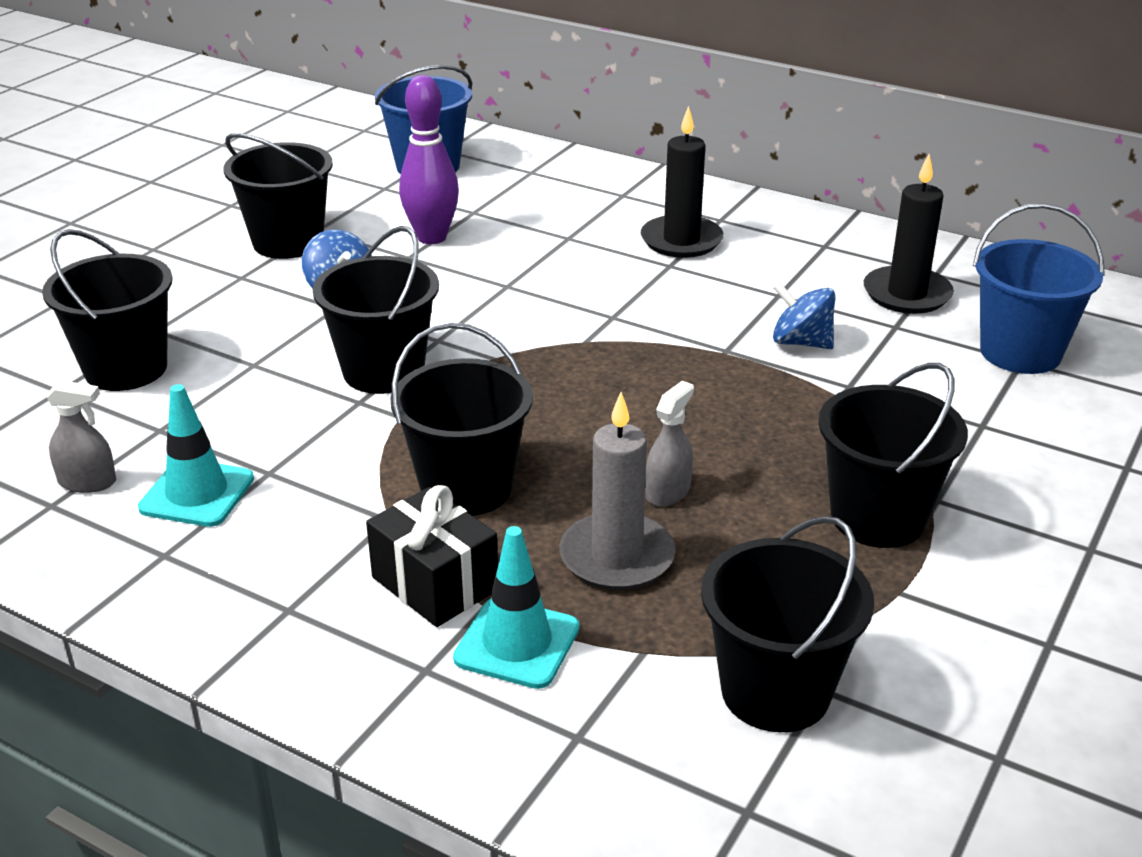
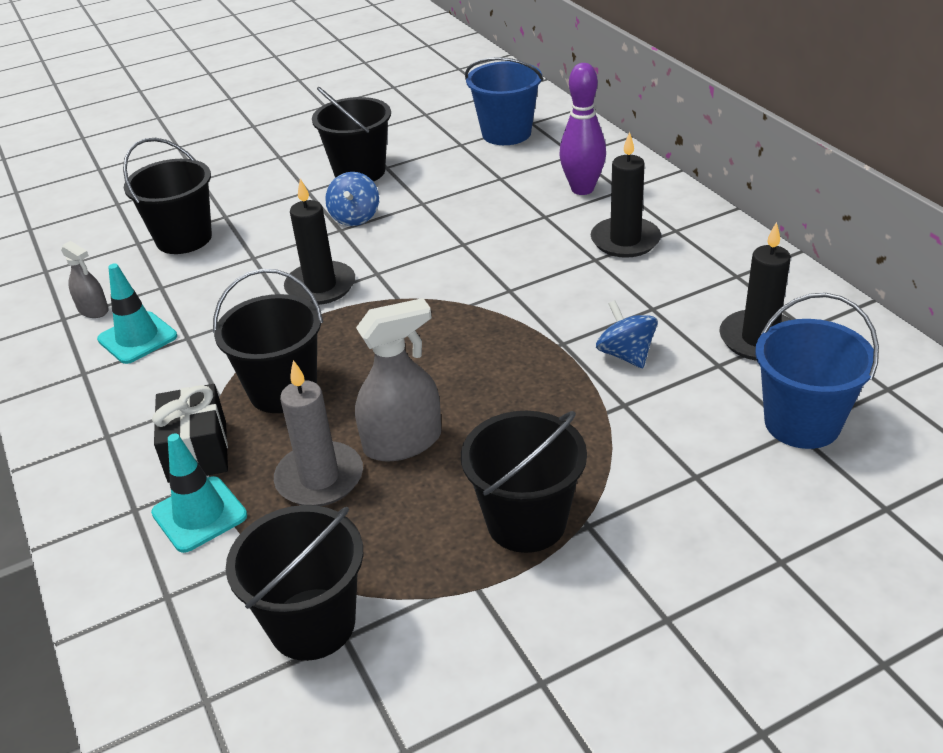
camera: 35 degrees right, 5 degrees up
black bucket [312,226,439,394] -> black candle [284,179,355,305]
purple bowling pin [399,75,459,244] -> purple bowling pin moved to [560,63,606,195]
grey spray bottle [645,381,694,507] -> grey spray bottle [355,298,441,462], size x1.73

